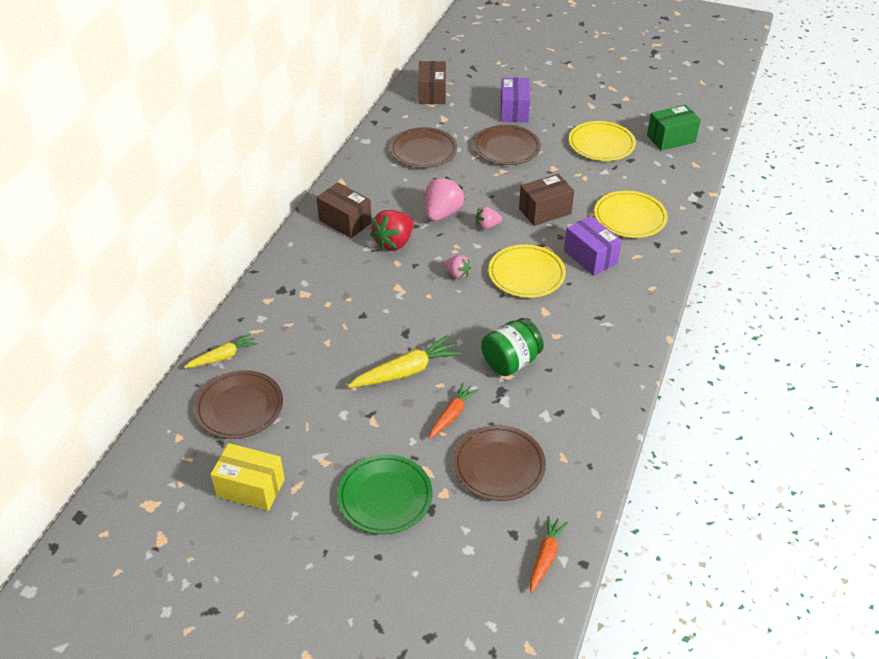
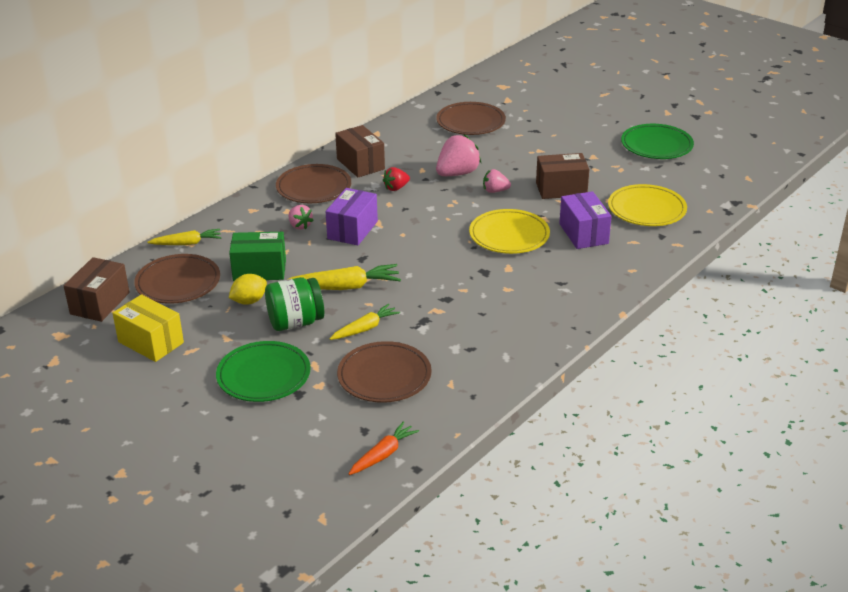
camera: 20 degrees right, 10 degrees down
red strawberry [370,210,414,251] -> red strawberry [383,167,410,191], size x0.57
brown box [418,61,446,104] -> brown box moved to [64,257,130,322]
orange carrot [429,382,479,439] -> yellow carrot [330,304,400,340]
pink strawberry [444,255,471,279] -> pink strawberry moved to [288,205,314,230]
brown plate [474,125,541,165] -> brown plate moved to [276,164,351,203]
green jar [481,318,544,376] -> green jar moved to [265,277,324,331]
purple box [501,78,530,122] -> purple box moved to [325,188,378,246]
yellow plate [569,121,636,161] -> green plate [621,124,694,159]
green box [647,105,701,151] -> green box moved to [229,232,286,281]
none -> yellow lemon [229,274,267,305]

